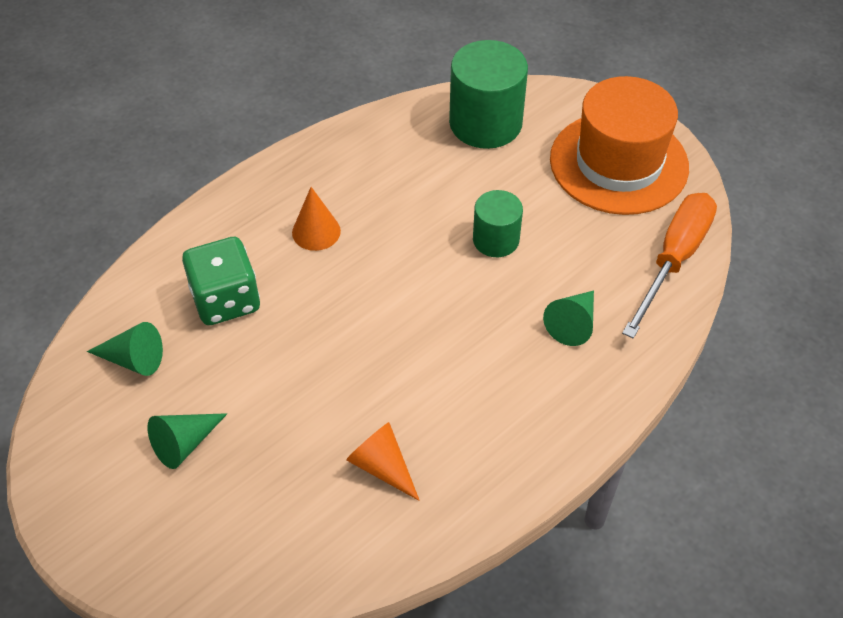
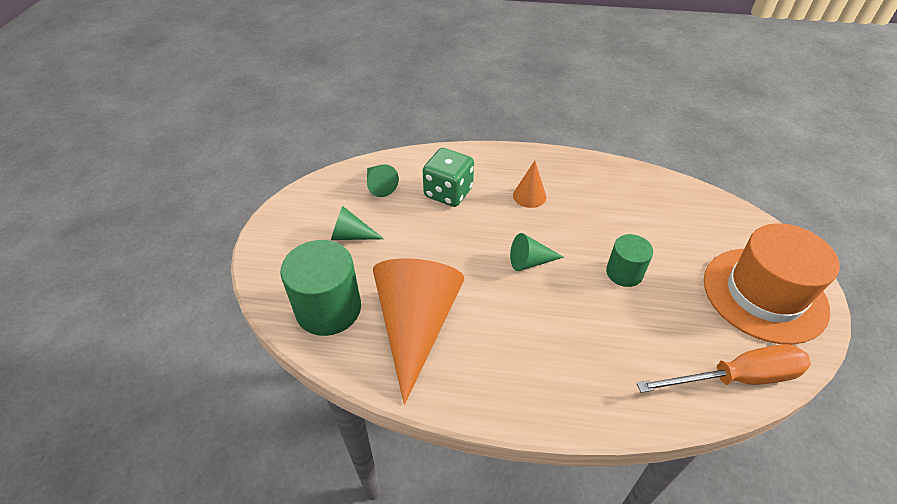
camera: 50 degrees right, 5 degrees down
orange cone [346,422,420,501] -> orange cone [373,258,464,404], size x2.20
green cylinder [449,40,528,149] -> green cylinder moved to [280,240,361,336]
green cone [543,290,594,346] -> green cone moved to [510,233,564,271]

